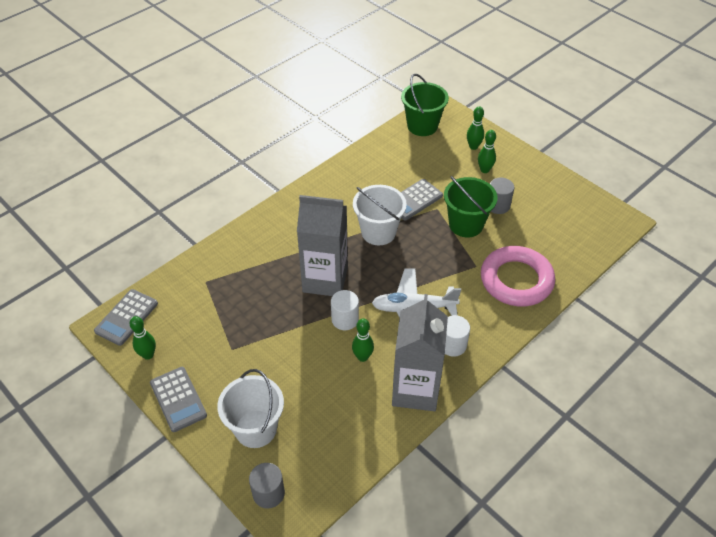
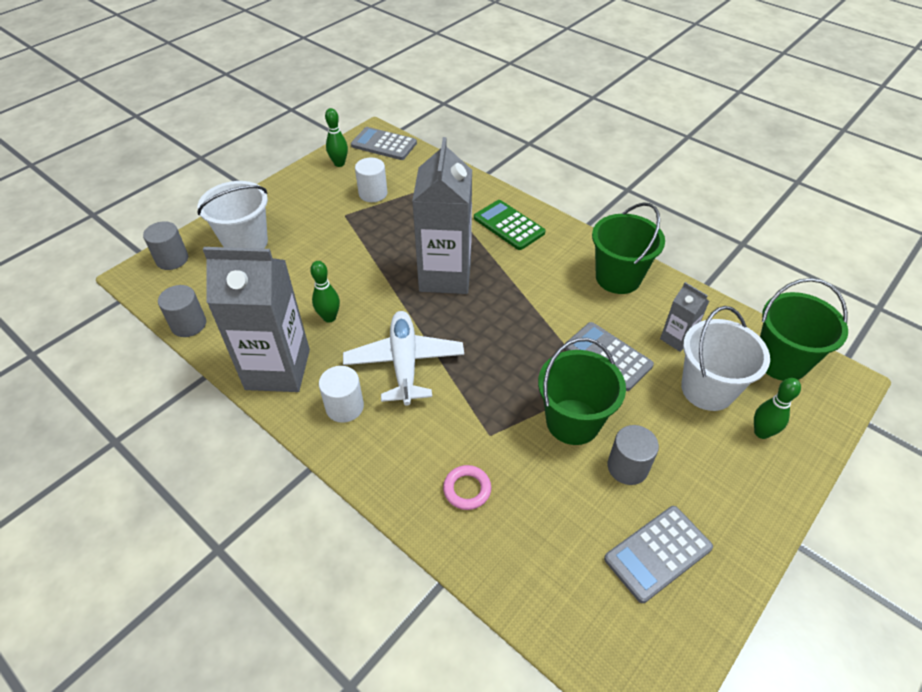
camera: 85 degrees right, 0 degrees up
grey calculator [150,367,207,432] -> grey calculator moved to [604,506,713,603]
white cylinder [331,290,359,330] -> white cylinder moved to [355,158,387,202]
white bucket [353,185,407,245] -> white bucket moved to [681,306,770,411]
green bowling pin [478,130,496,173] -> none
pink ring [481,246,555,307] -> pink ring [443,465,491,510], size x0.41
none -> grey cylinder [158,285,206,337]
none -> green calculator [474,200,546,250]
none -> green bucket [592,202,665,294]
none -> grey carton [660,282,709,352]

